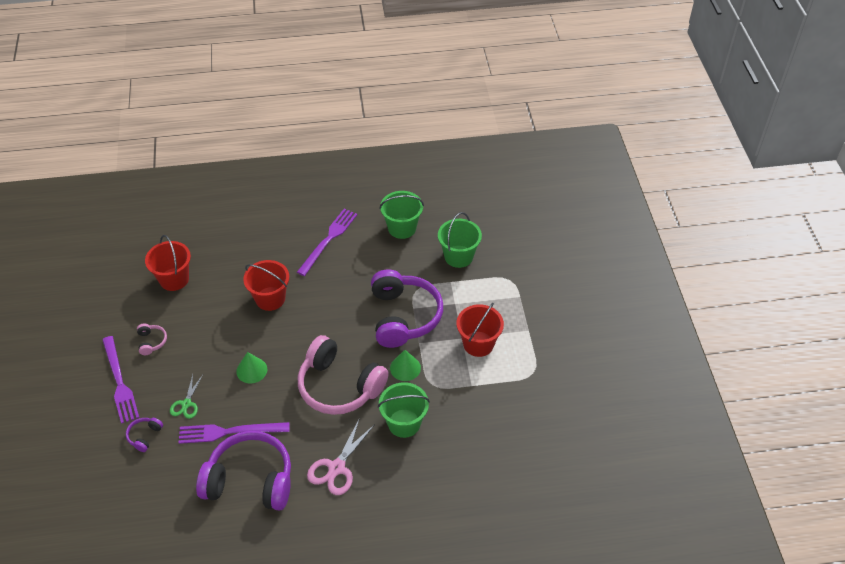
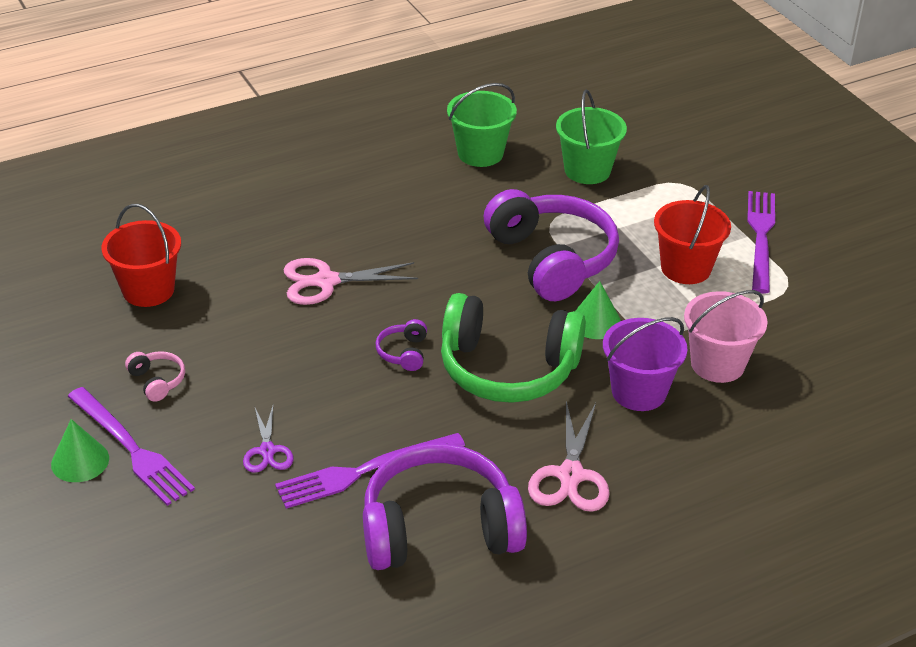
camera: 20 degrees left, 10 degrees down
purple headphones [126,418,163,452] -> purple headphones moved to [376,319,427,371]
green scissors [170,375,203,419] -> purple scissors [243,406,294,473]
green cone [236,352,267,384] -> green cone moved to [51,419,109,482]
red bucket [243,260,289,311] -> pink scissors [284,258,418,305]
purple fork [297,209,358,276] -> purple fork moved to [747,191,775,294]
pink headphones [298,335,389,415] -> green headphones [441,293,586,403]
green bucket [378,382,430,438] -> purple bucket [603,317,688,411]
none -> pink bucket [684,290,767,383]

